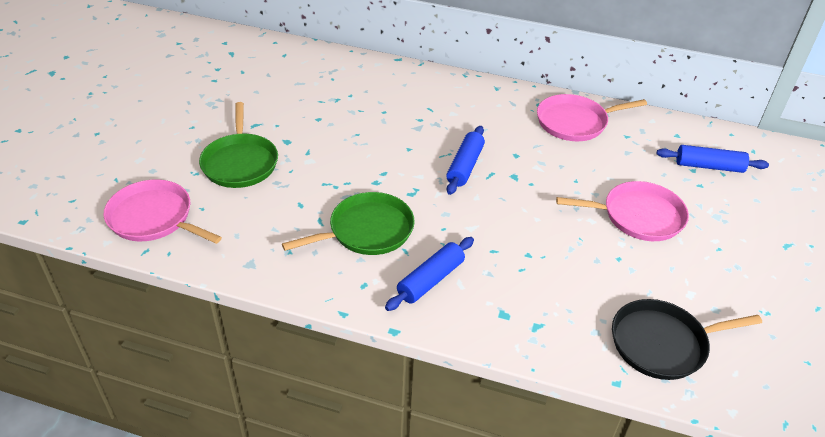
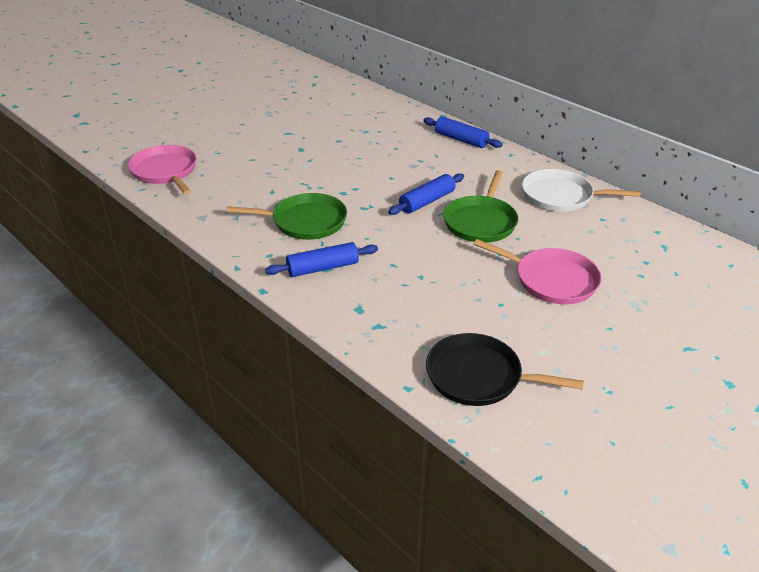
camera: 30 degrees right, 5 degrees down
green pan [199,102,278,188] -> green pan moved to [443,170,518,243]
pink pan [537,94,647,141] -> white pan [522,169,640,212]
blue rolling pin [657,145,769,173] -> blue rolling pin moved to [423,117,502,148]

